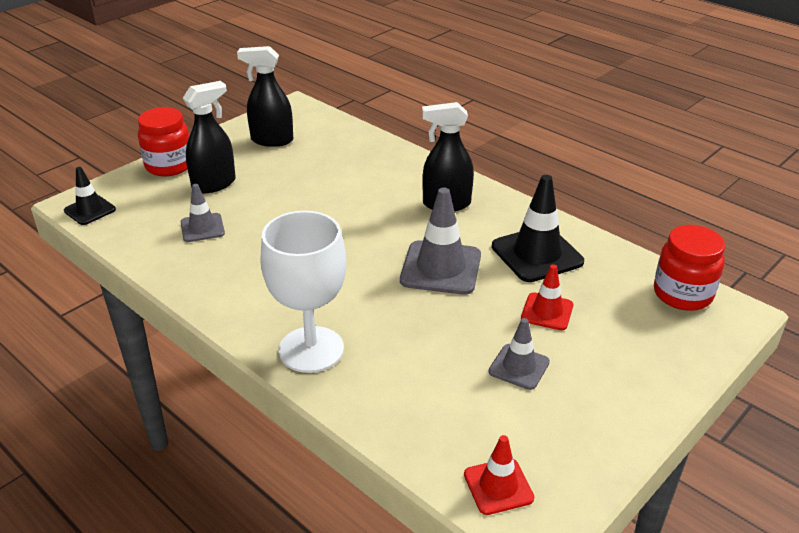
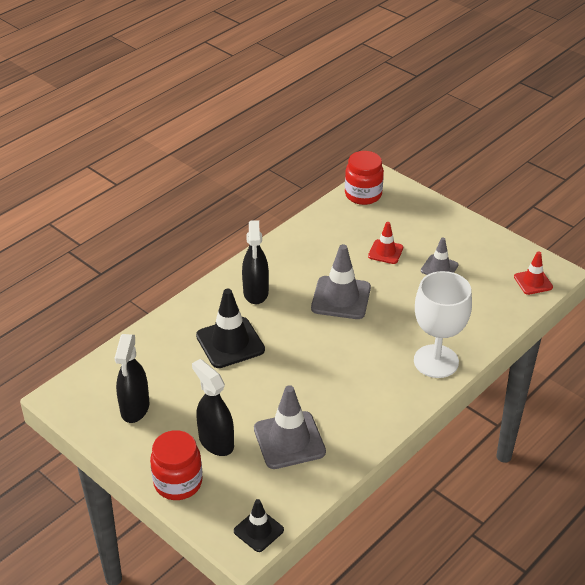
camera: 90 degrees left, 5 degrees up
grey traffic cone [181,184,225,242] -> grey traffic cone [254,385,326,469], size x1.71
black traffic cone [492,175,584,282] -> black traffic cone moved to [196,289,265,368]

